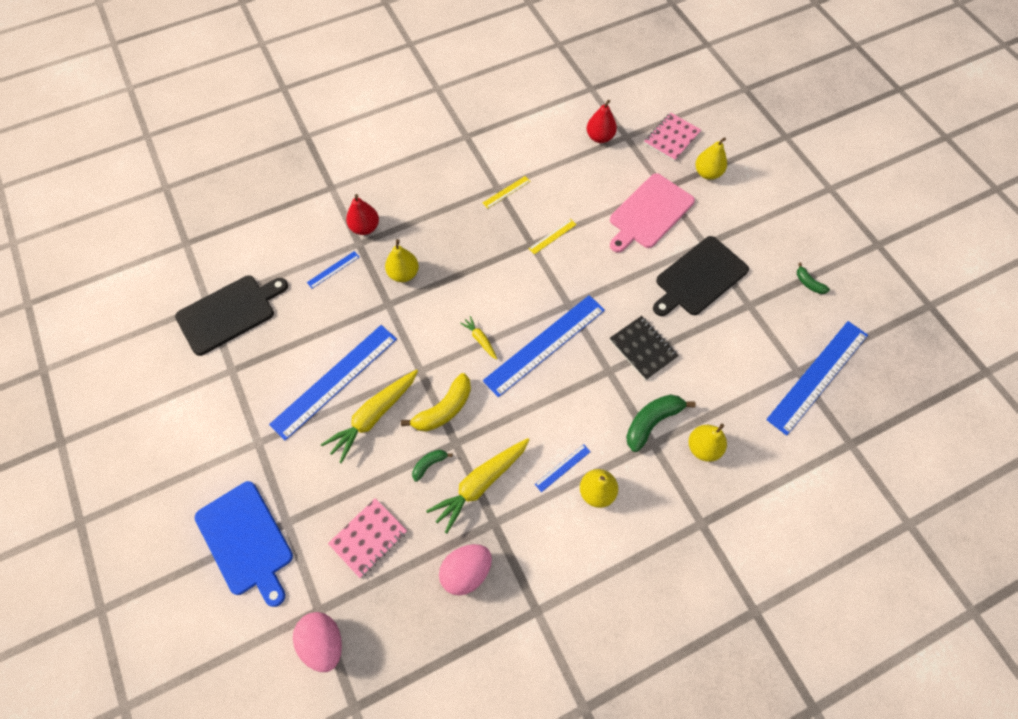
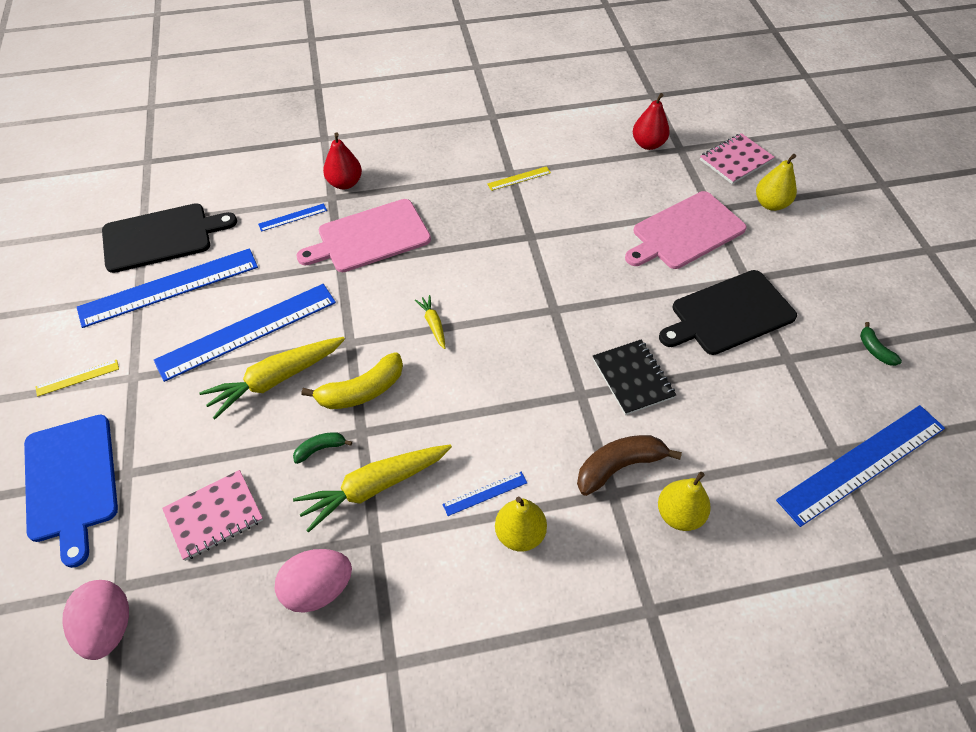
camera: 15 degrees right, 10 degrees down
yellow pear [385,239,419,282] -> pink cutting board [296,199,431,272]
blue ruler [483,295,605,397] -> blue ruler moved to [77,248,258,328]
yellow ruler [528,219,577,255] -> yellow ruler moved to [35,360,119,397]
green banana [626,395,696,452] -> brown banana [577,435,682,496]

